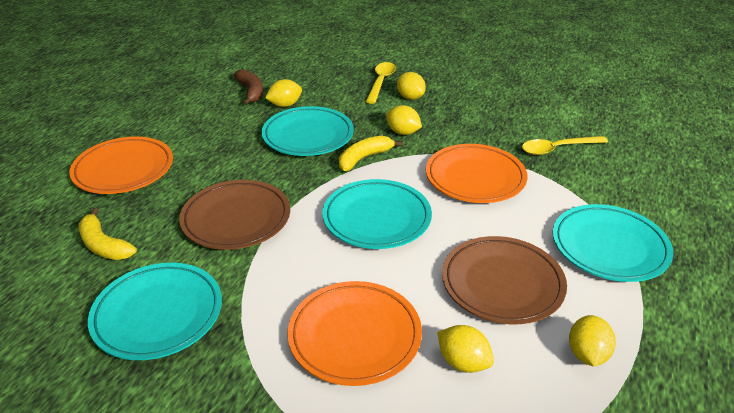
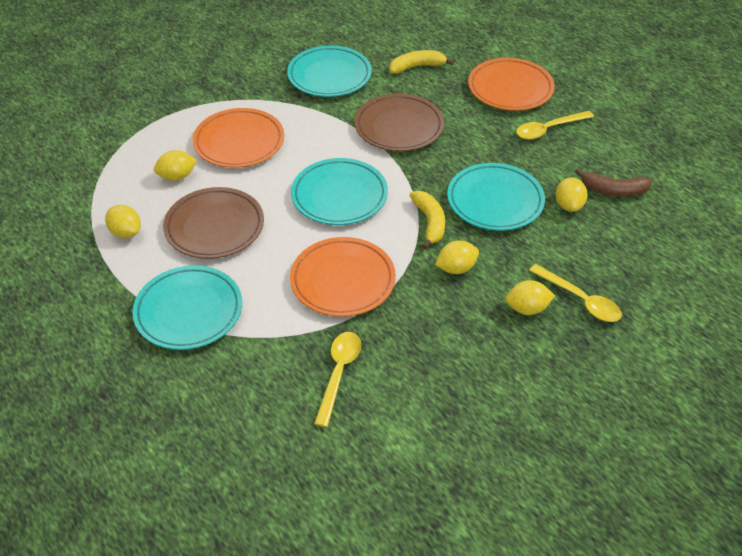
camera: 120 degrees right, 10 degrees up
none -> yellow spoon [516,111,594,139]

